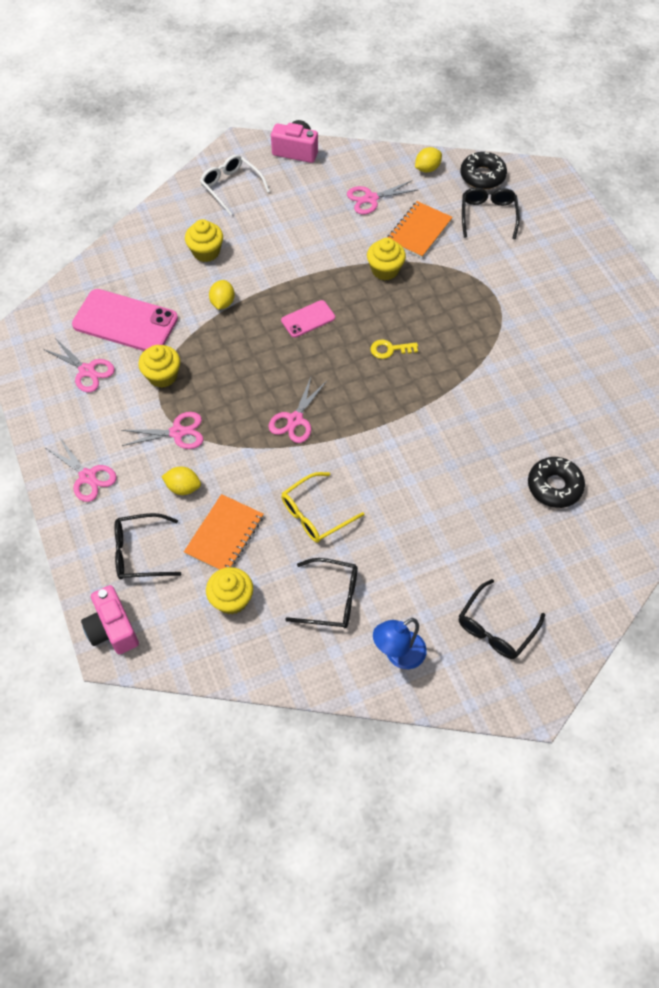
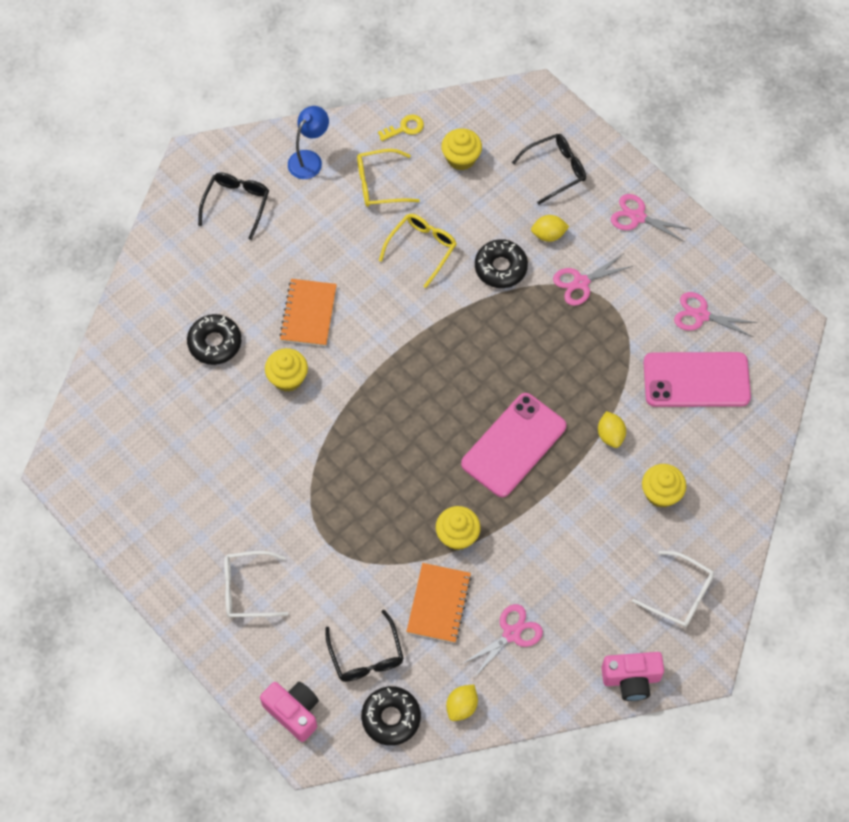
camera: 160 degrees right, 5 degrees up
pink camera [81,585,139,654] -> pink camera moved to [260,681,319,742]
yellow cupcake [138,345,180,388] -> yellow cupcake moved to [265,348,308,392]
orange notebook [184,494,264,570] -> orange notebook moved to [279,279,337,346]
pink scissors [269,375,327,443] -> none
pink phone [281,300,335,338] -> pink phone [461,393,566,497], size x1.93
black glasses [285,558,358,628] -> yellow glasses [357,149,420,207]
yellow key [371,340,418,359] -> yellow key moved to [378,114,424,141]
none -> white glasses [224,551,288,618]
none -> black donut [475,239,528,288]

